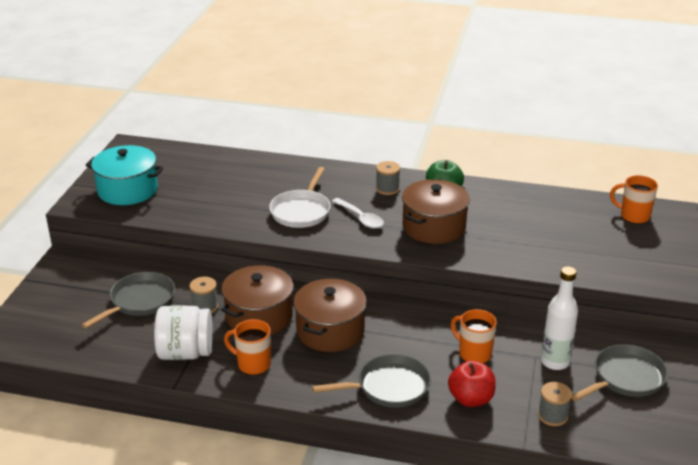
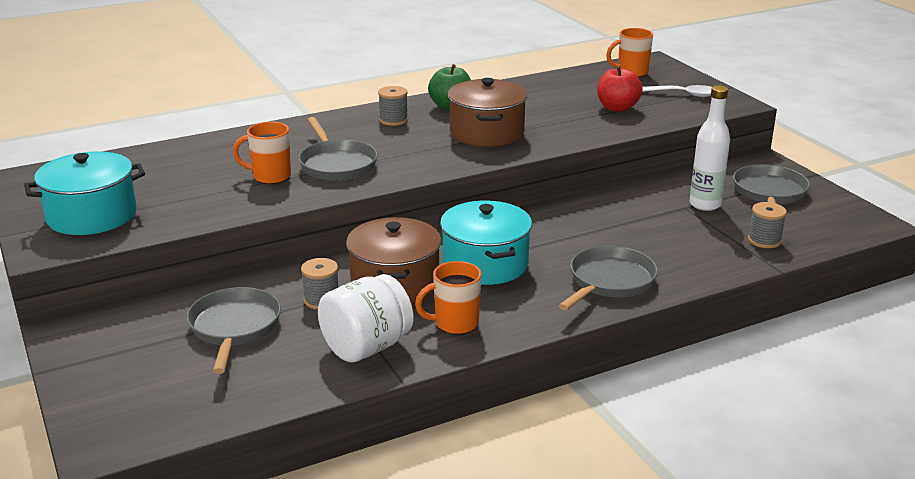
camera: 40 degrees left, 5 degrees down
white pan [269,167,331,228] -> grey pan [299,117,378,181]
brown pot [293,279,367,352] -> turquoise pot [440,201,532,285]
white spoon [332,198,384,228] -> white spoon moved to [642,85,712,97]
red apple [448,361,496,407] -> red apple moved to [597,66,643,112]
orange mug [451,309,497,363] -> orange mug moved to [233,122,291,184]

